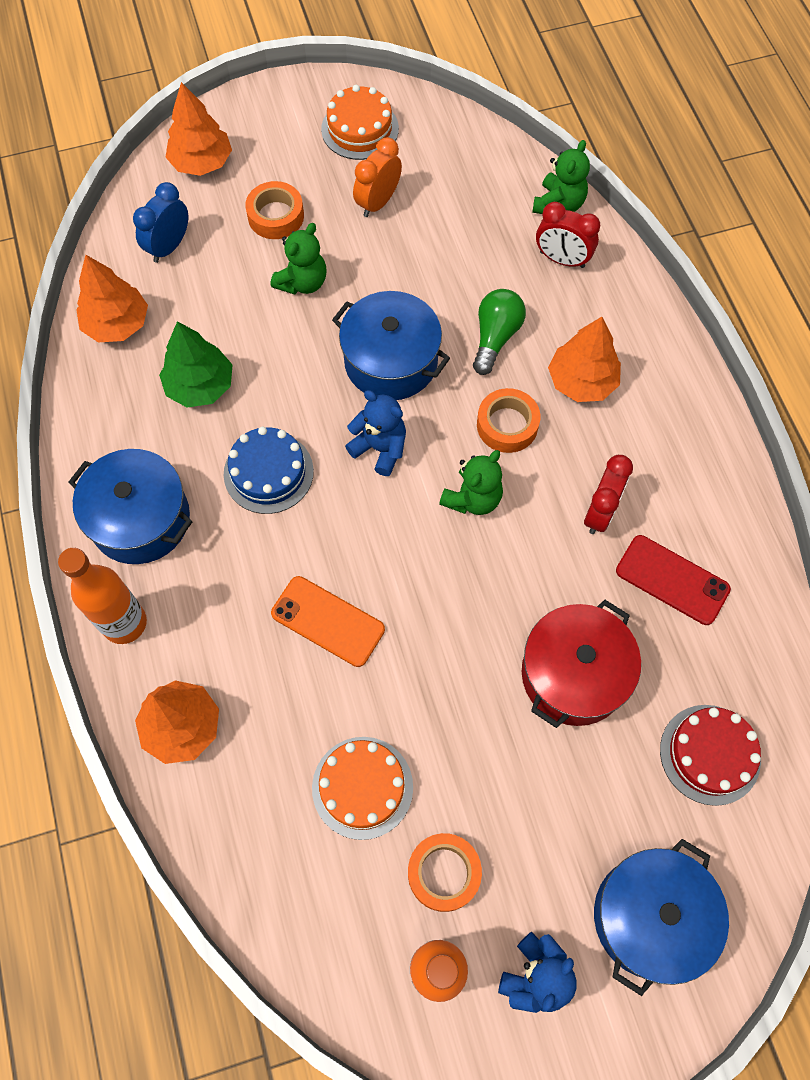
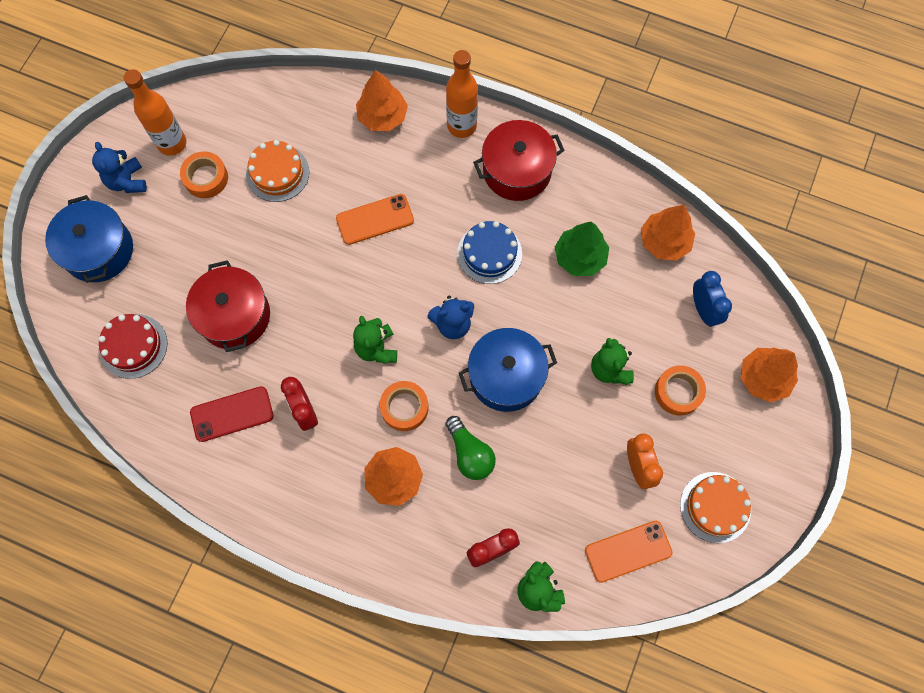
camera: 130 degrees right, 5 degrees up
blue pot [69,449,193,564] -> red pot [473,120,565,201]
none -> orange phone [585,521,673,583]

